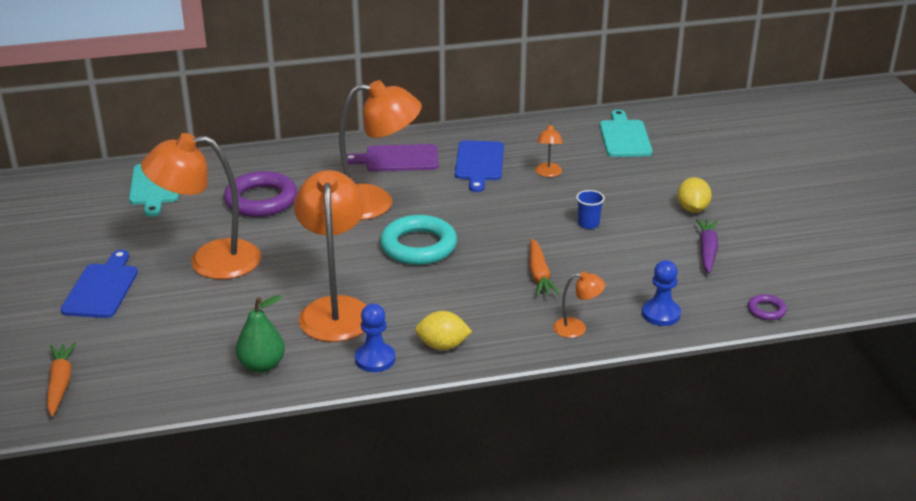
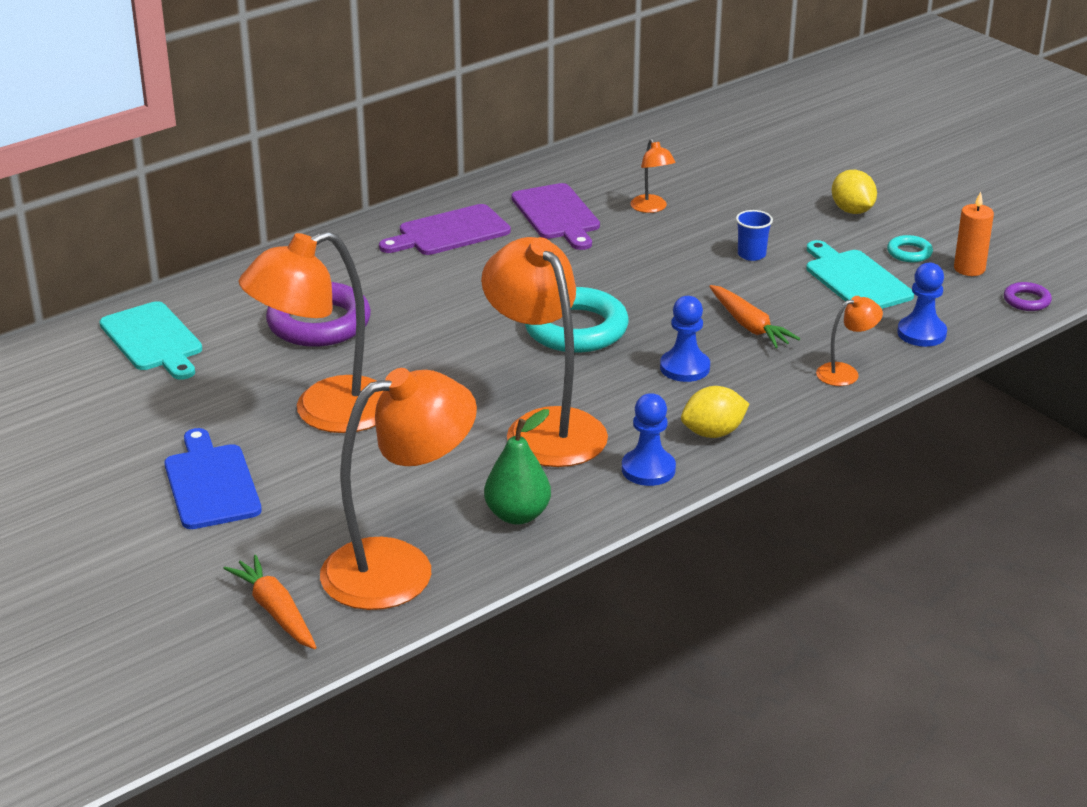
camera: 25 degrees left, 0 degrees up
orange lamp [339,80,422,220] -> orange lamp moved to [320,368,477,610]
blue cutting board [455,140,504,192] -> purple cutting board [511,183,600,250]
turquoise cutting board [600,110,652,157] -> turquoise cutting board moved to [806,240,914,309]
purple carrot [696,218,718,274] -> turquoise ring [887,235,933,262]
none -> blue pawn [660,296,710,382]
none -> orange candle [954,192,994,276]

